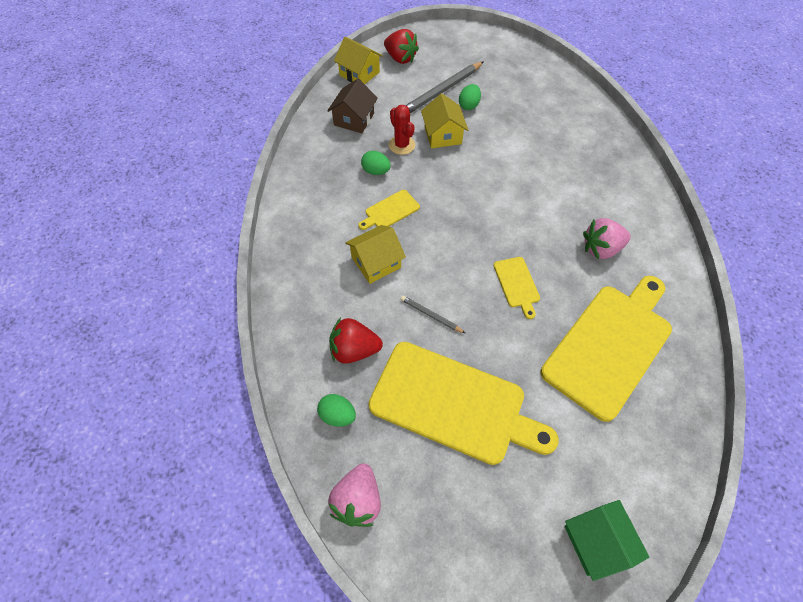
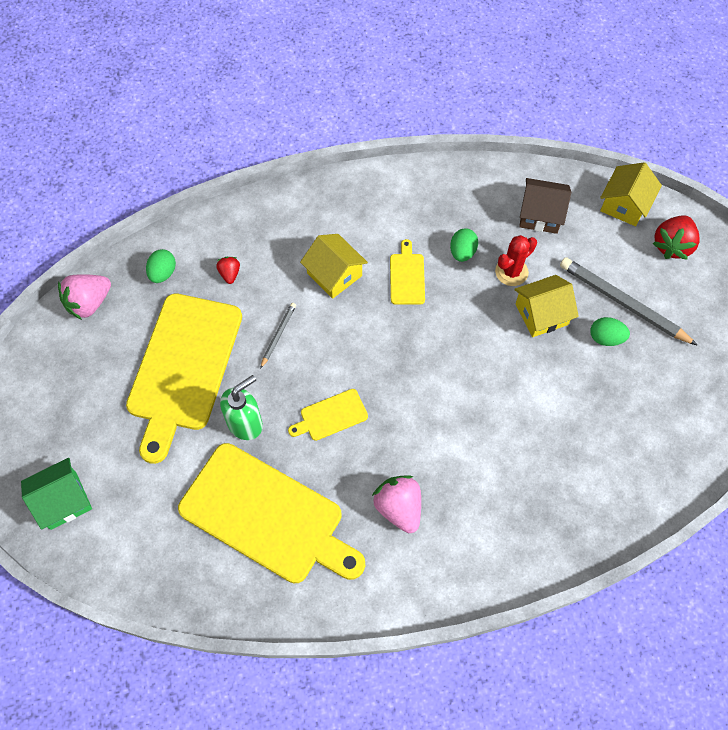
camera: 80 degrees right, 5 degrees up
pink strawberry [328,463,381,527] -> pink strawberry turned 45 degrees counterclockwise [58,274,111,320]
red strawberry [329,317,383,364] -> red strawberry [216,257,240,284], size x0.54
yellow cutting board [358,190,420,230] -> yellow cutting board turned 45 degrees clockwise [390,239,425,305]
none -> green soap dispenser [220,375,263,440]

